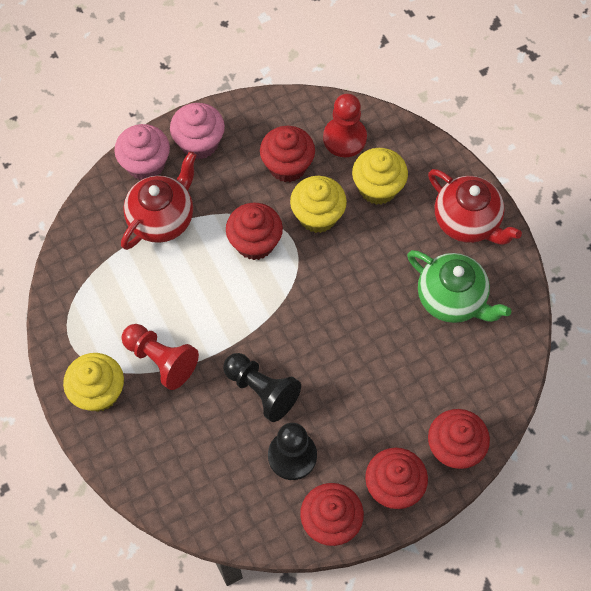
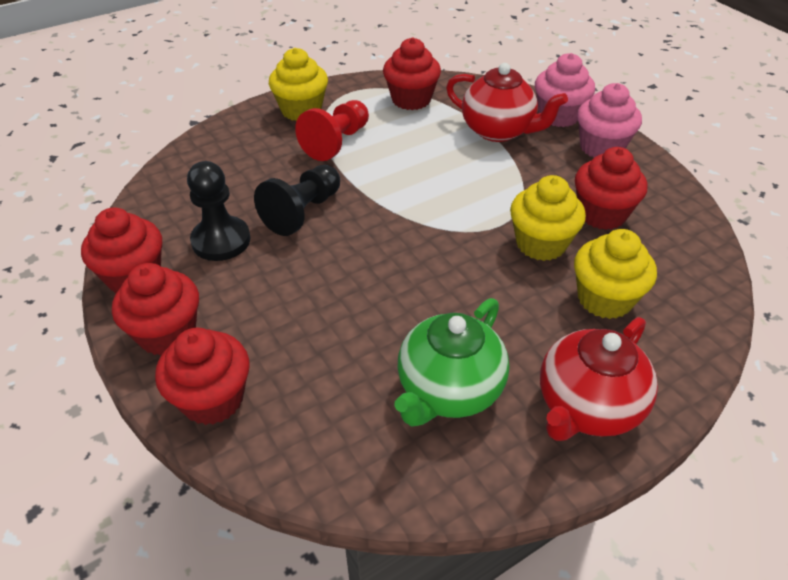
camera: 85 degrees right, 20 degrees down
red cupcake [226,203,283,260] -> red cupcake moved to [383,38,441,110]
red pawn [323,94,367,157] -> none

